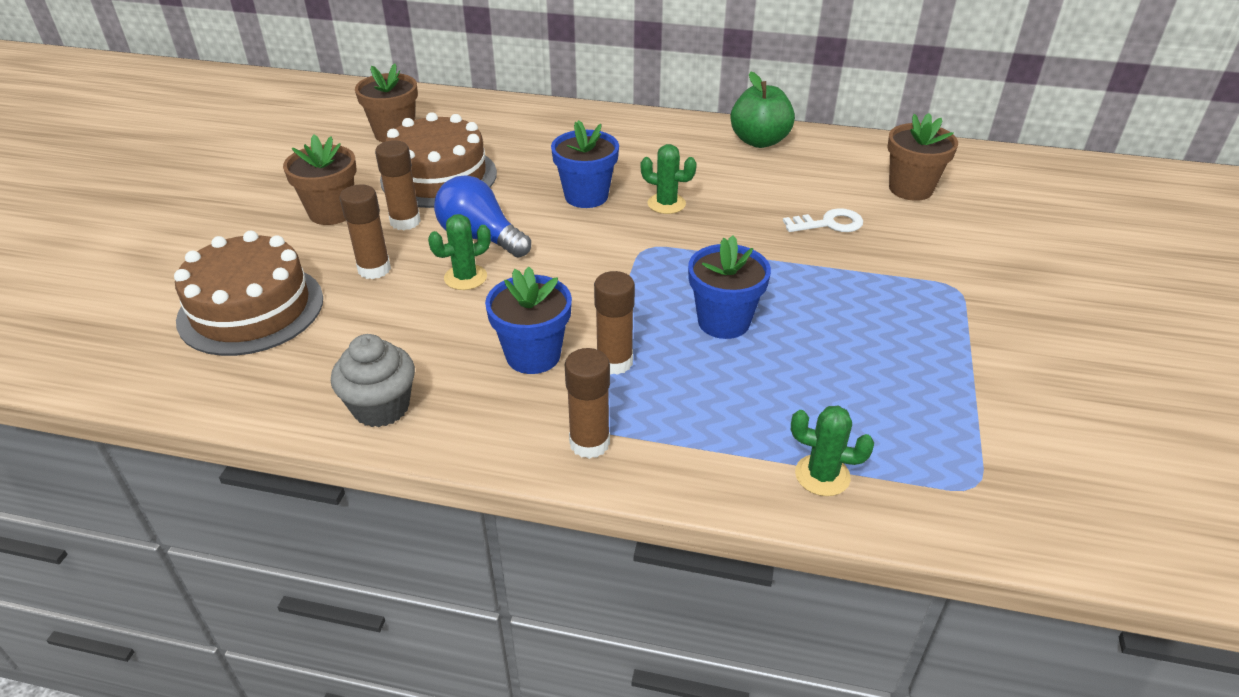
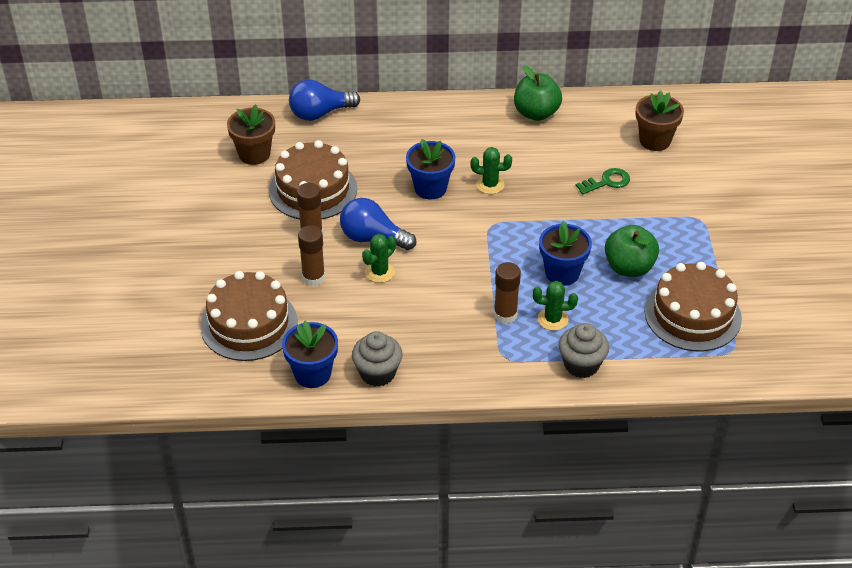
camera: 15 degrees left, 5 degrees up
brown flower pot [283,135,357,225] -> none
blue flower pot [485,267,572,374] -> blue flower pot moved to [282,321,338,388]
brown glue stick [565,348,610,459] -> none
white key [783,208,863,232] -> green key [575,168,630,195]
green cactus [791,406,874,496] -> green cactus moved to [533,281,578,331]
none -> blue light bulb [289,80,360,121]
none -> grey cupcake [559,323,609,378]
none -> green apple [605,225,659,277]
none -> brown cake [645,262,742,351]

